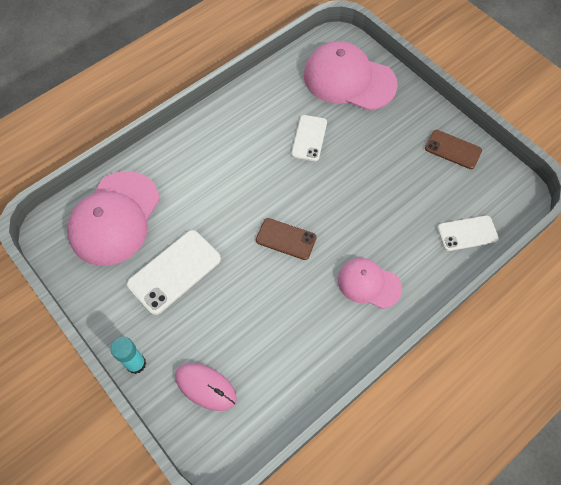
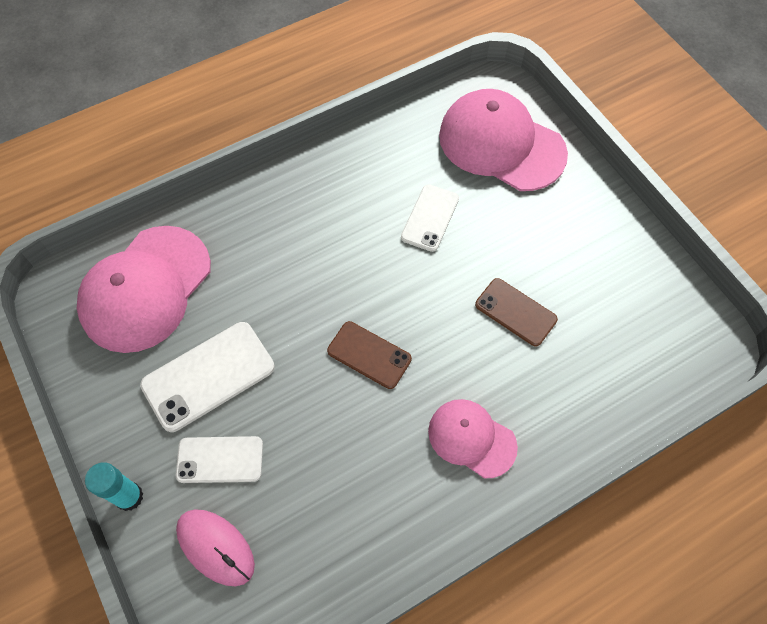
camera: 10 degrees right, 0 degrees up
brown phone [425,130,482,169] -> brown phone moved to [475,278,558,346]
white phone [437,216,499,251] -> white phone moved to [176,436,263,483]

